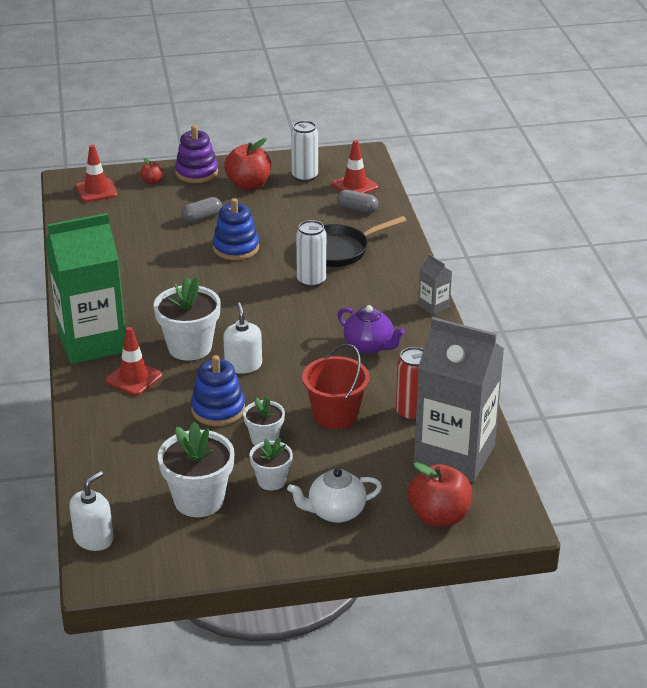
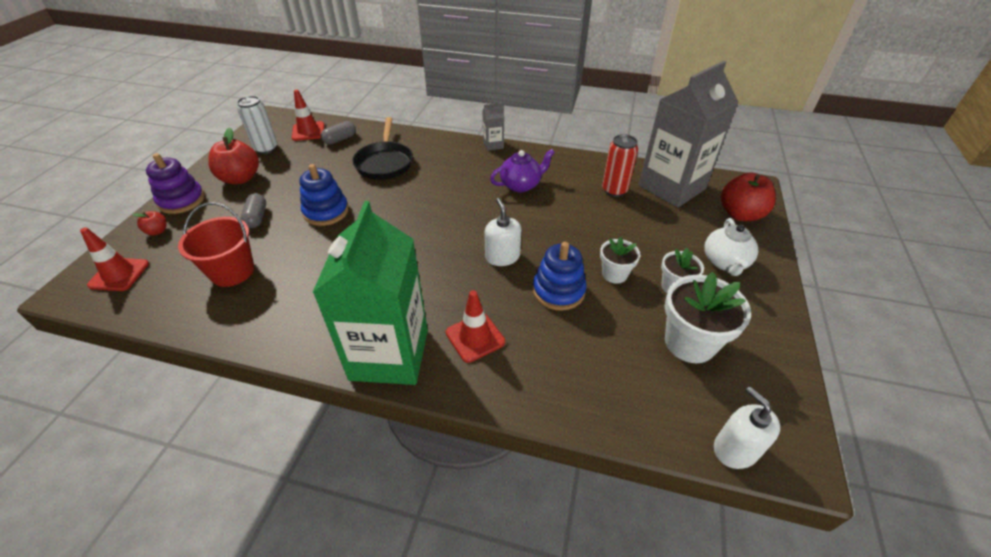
camera: 65 degrees left, 10 degrees up
white flower pot [154,277,221,361] -> none
white soap dispenser [223,303,262,374] -> white soap dispenser turned 60 degrees clockwise [485,198,521,266]
white can [296,220,326,288] -> none
red bucket [302,344,369,429] -> red bucket moved to [178,202,254,287]

